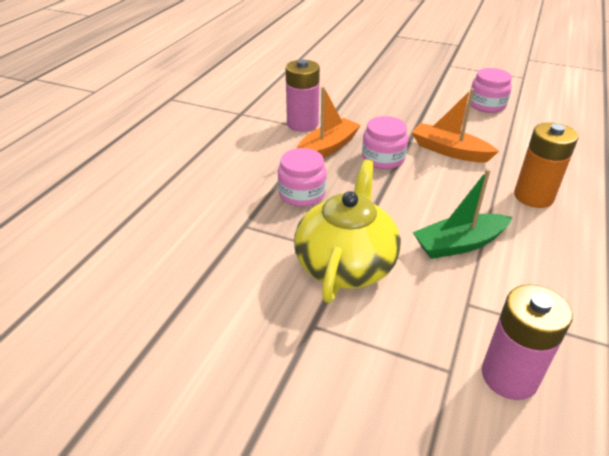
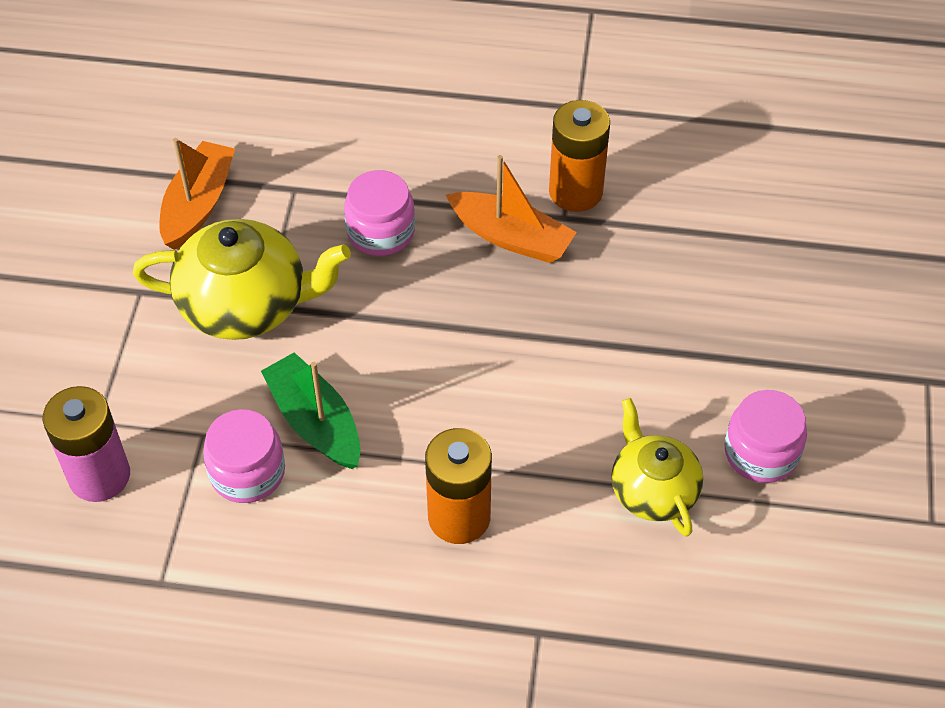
camera: 75 degrees right, 15 degrees up
pink battery [286,59,320,132] -> orange battery [549,100,610,212]
pink jar [362,116,408,169] -> pink jar moved to [203,409,285,503]
orange boat [412,88,499,162] -> orange boat moved to [159,138,235,250]
none -> yellow teapot [611,398,703,536]

